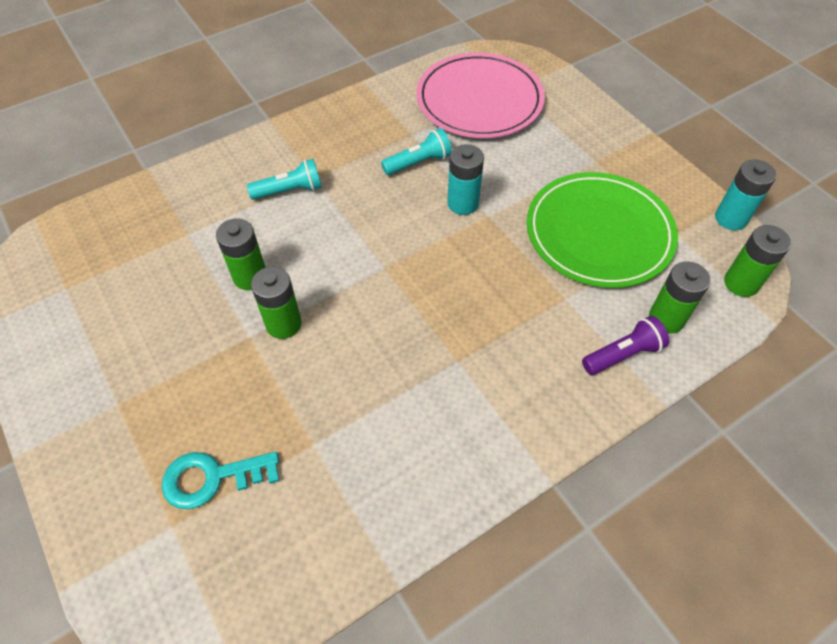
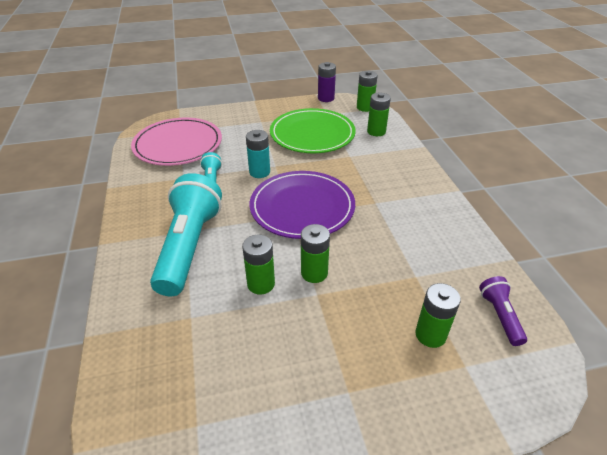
camera: 70 degrees left, 15 degrees down
turquoise key [162,452,279,509] -> green battery [415,283,461,348]
turquoise flashlight [247,159,322,200] -> turquoise flashlight [150,173,222,296], size x2.14
purple flashlight [582,316,669,375] -> purple flashlight moved to [479,276,527,346]
turquoise battery [715,159,776,230] -> purple battery [318,62,336,102]
none -> purple plate [250,171,355,239]

